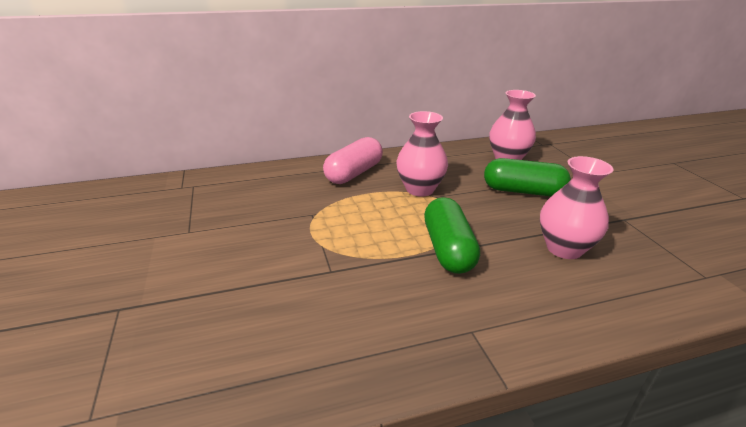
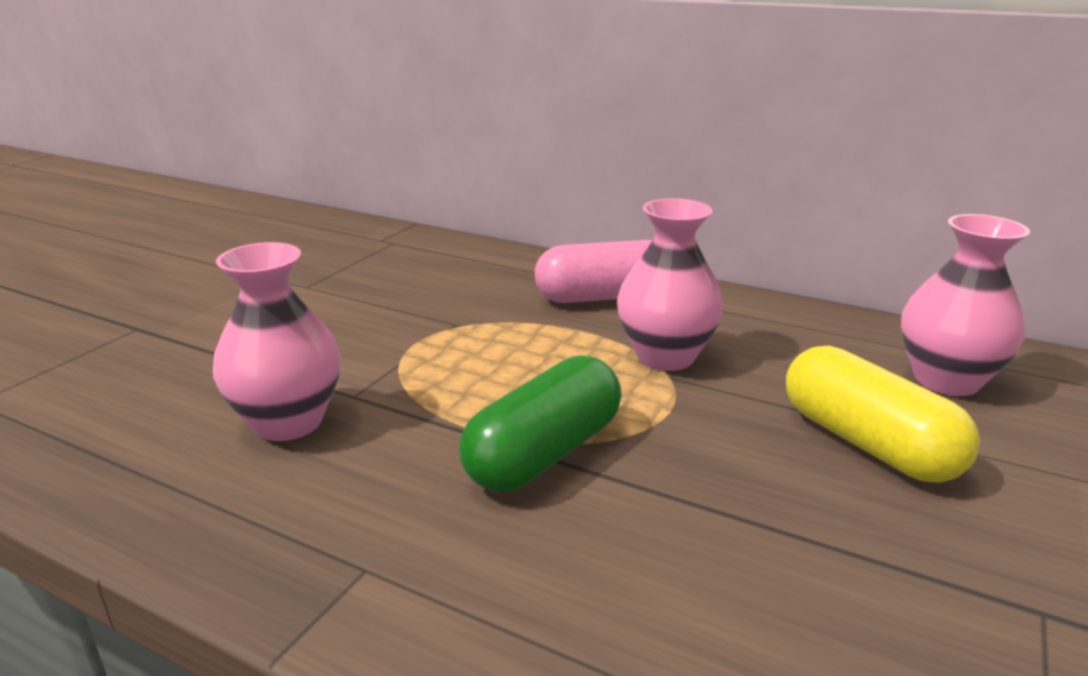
camera: 45 degrees right, 5 degrees down
green capsule [484,158,571,196] -> yellow capsule [786,346,980,483]
pink vase [540,156,613,259] -> pink vase moved to [213,242,340,441]

